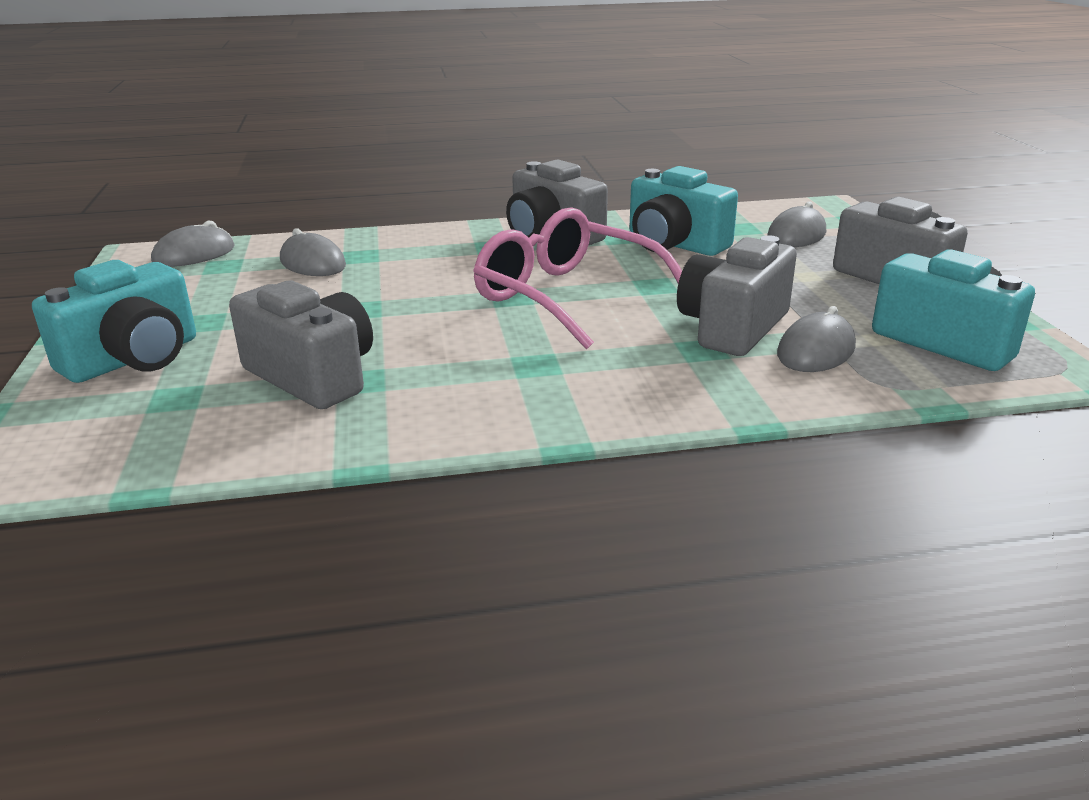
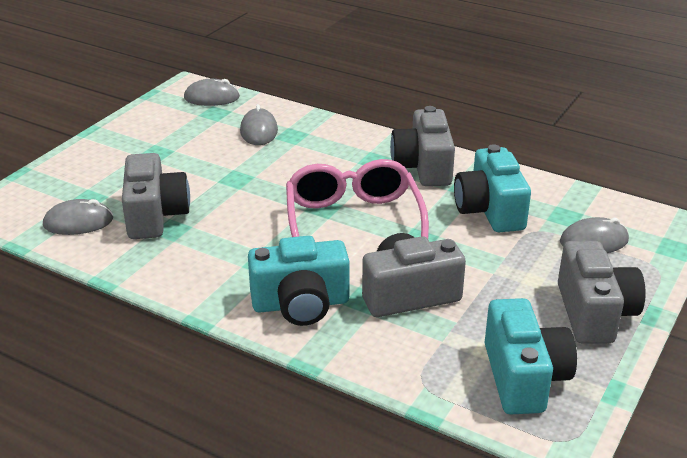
camera: 40 degrees right, 5 degrees up
turquoise camera [32,260,196,383] -> turquoise camera moved to [248,236,350,326]
grey mouse [777,306,856,372] -> grey mouse moved to [43,199,113,235]

